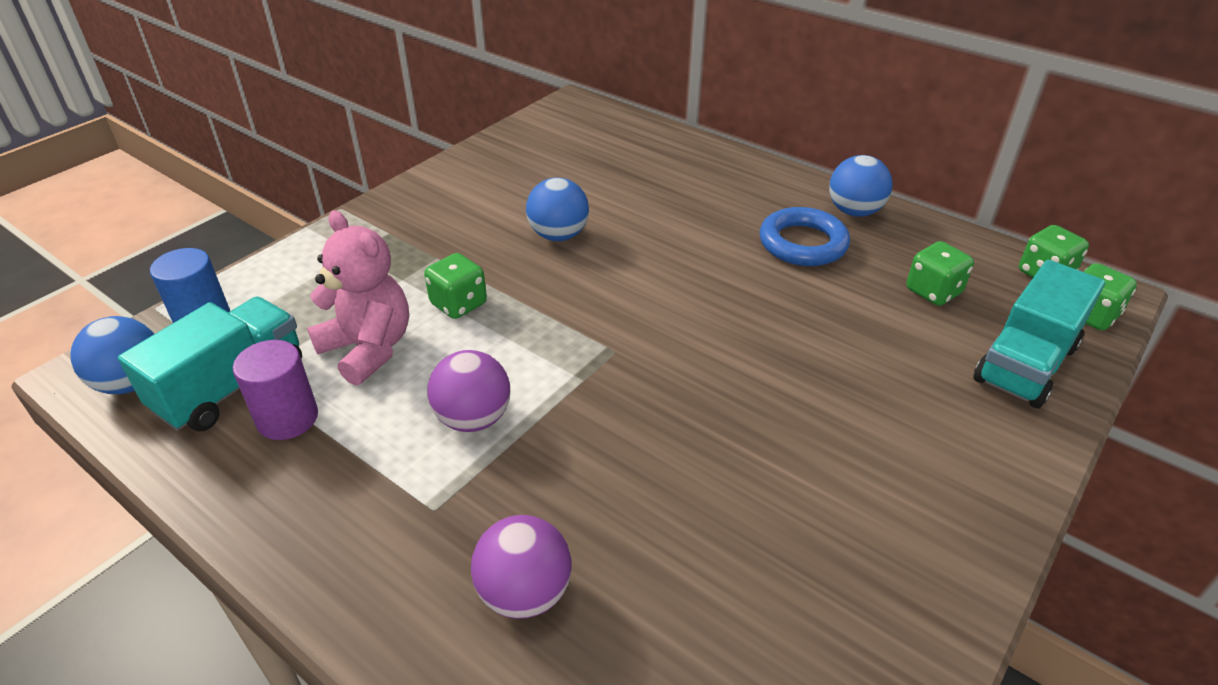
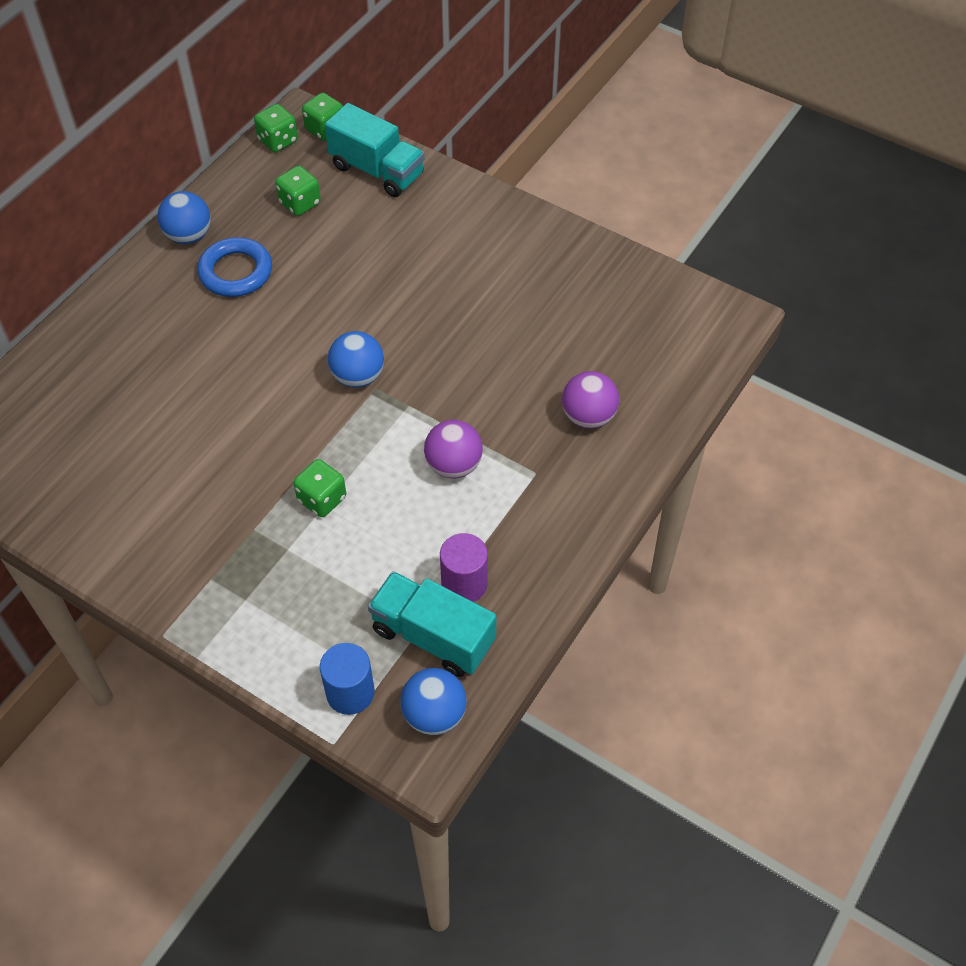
camera: 95 degrees left, 15 degrees up
pink teddy bear [307,210,409,385] -> none
blue ball [526,178,589,241] -> blue ball moved to [328,331,384,388]

